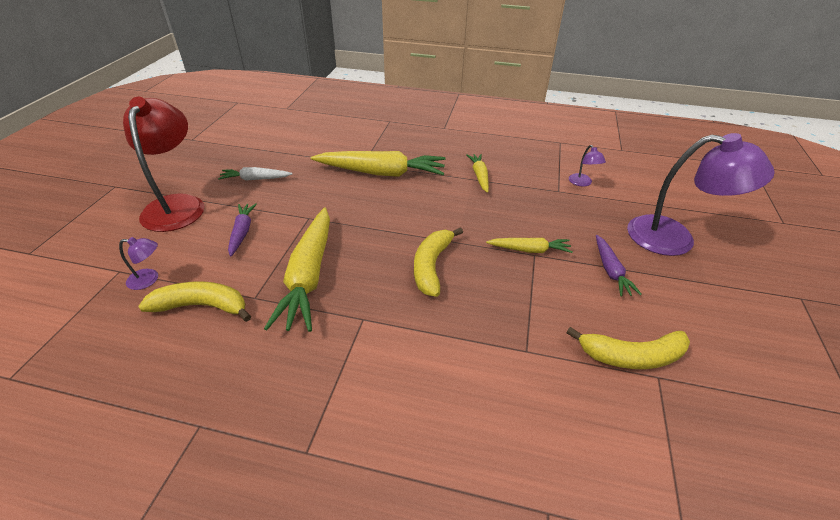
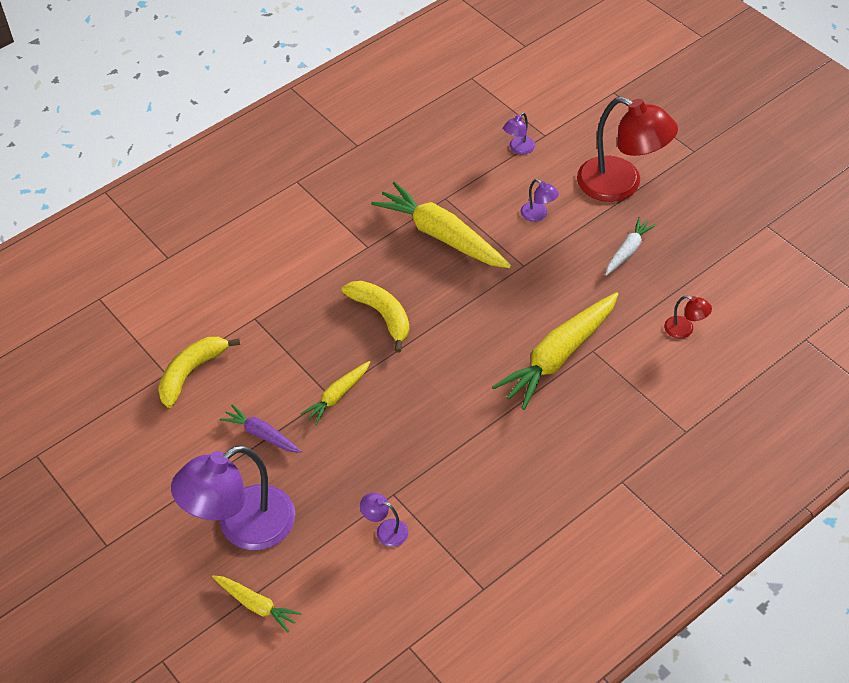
camera: 130 degrees right, 10 degrees up
yellow banana [138,281,251,322] -> none
purple carrot [228,203,257,257] -> purple lamp [520,179,559,222]
yellow carrot [466,154,489,193] -> yellow carrot moved to [212,575,301,632]
none -> red lamp [664,296,712,339]

